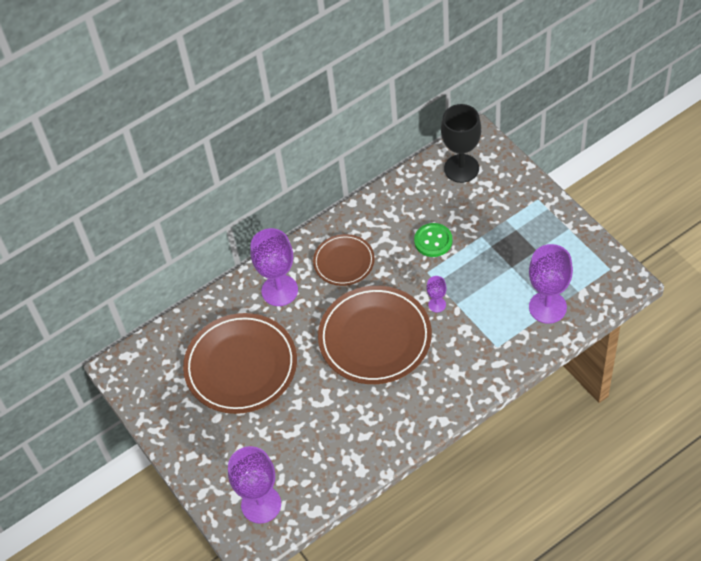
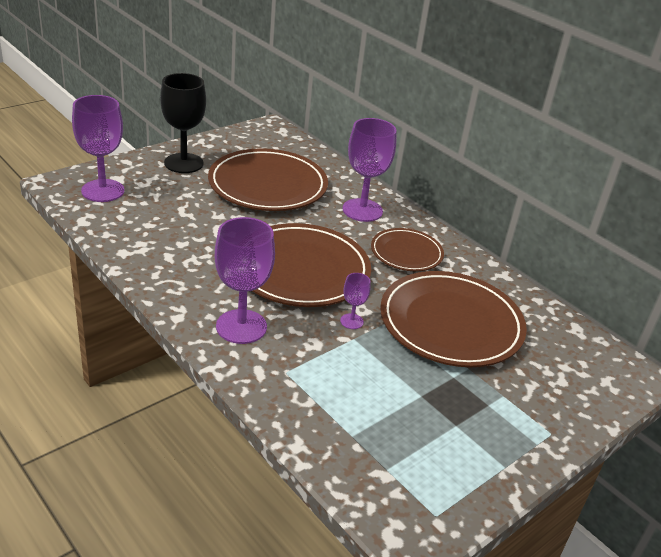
camera: 75 degrees right, 20 degrees down
green button [414,223,453,257] -> brown plate [380,271,527,367]
black goblet [441,104,481,183] -> black goblet moved to [160,73,206,173]
purple goblet [529,244,573,324] -> purple goblet moved to [215,217,275,344]

